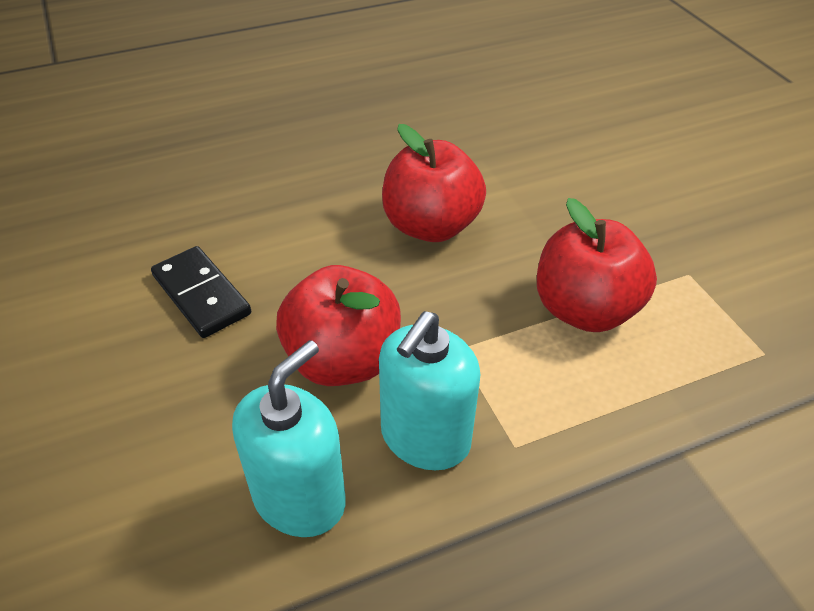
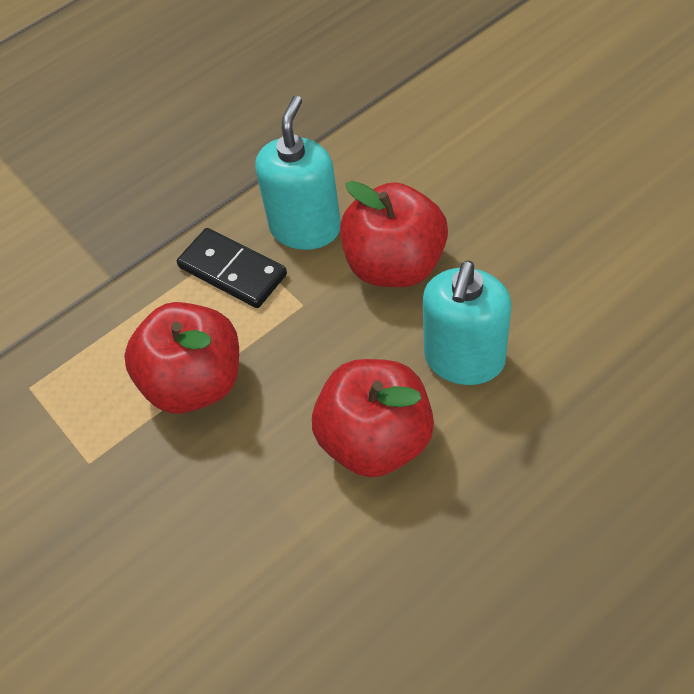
camera: 170 degrees right, 10 degrees up
black domino [151,246,251,338] -> black domino moved to [177,228,287,308]
turquoise soap dispenser [232,340,346,537] -> turquoise soap dispenser moved to [423,261,511,385]

